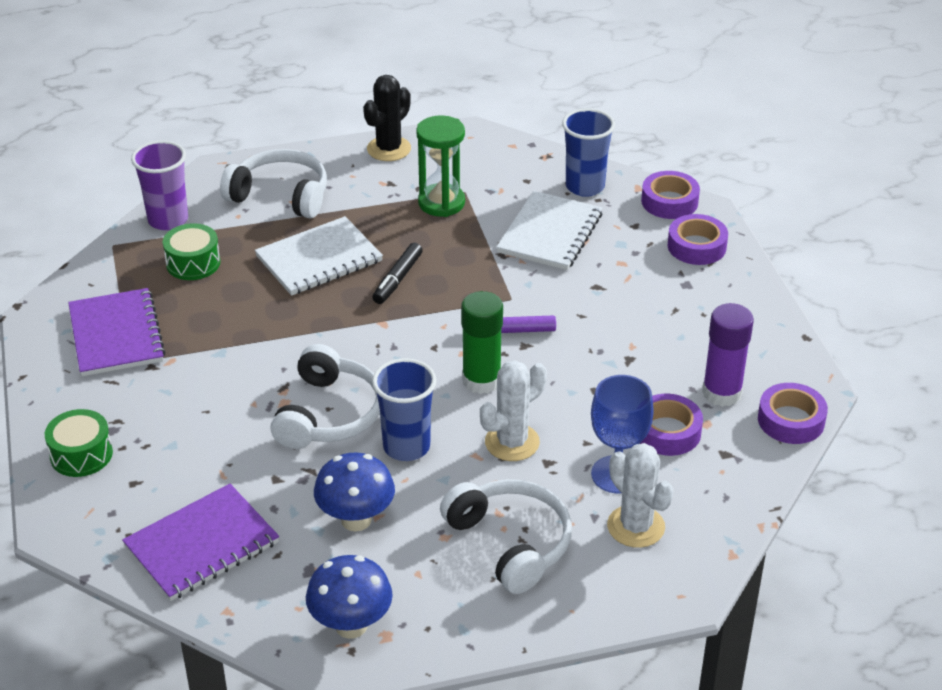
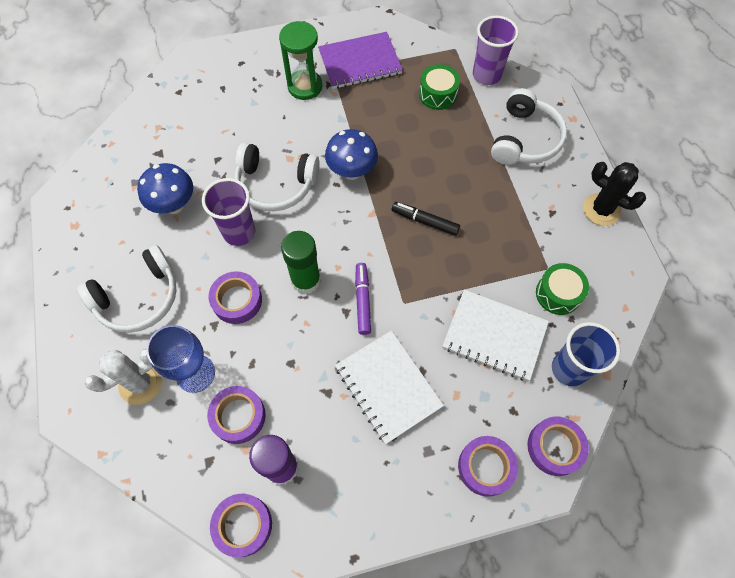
camera: 90 degrees right, 25 degrees up
green drum [45,409,113,477] -> green drum moved to [536,263,589,315]
purple notebook [122,484,279,601] -> none
white notebook [255,216,383,296] -> white notebook moved to [335,331,444,444]
blue mushroom [306,555,393,639] -> blue mushroom moved to [325,129,378,180]
blue cup [372,358,436,461] -> purple cup [202,178,256,246]
green hourglass [416,115,465,217] -> green hourglass moved to [279,21,322,100]
white cactus [480,360,547,461] -> purple tape [209,271,262,324]

